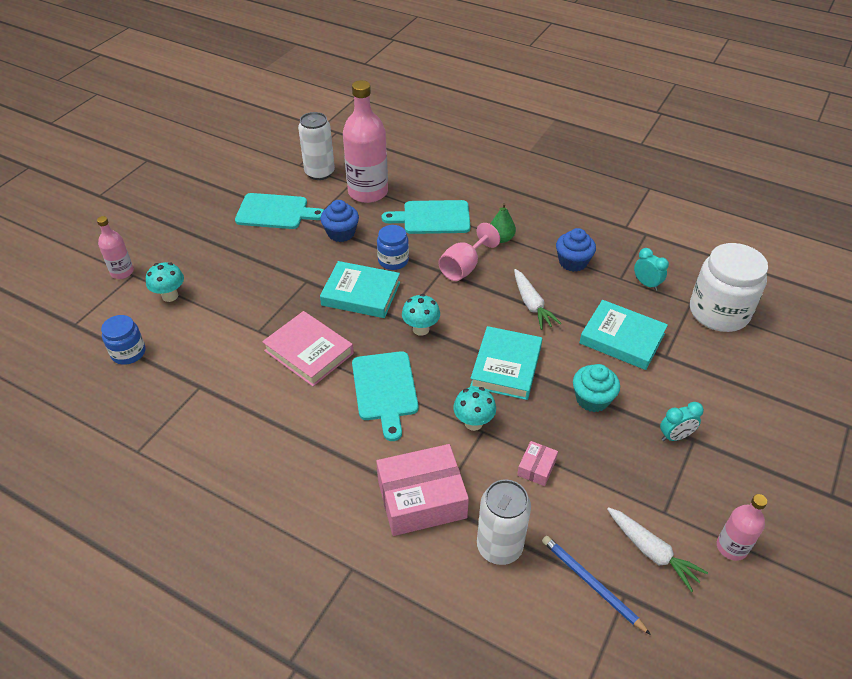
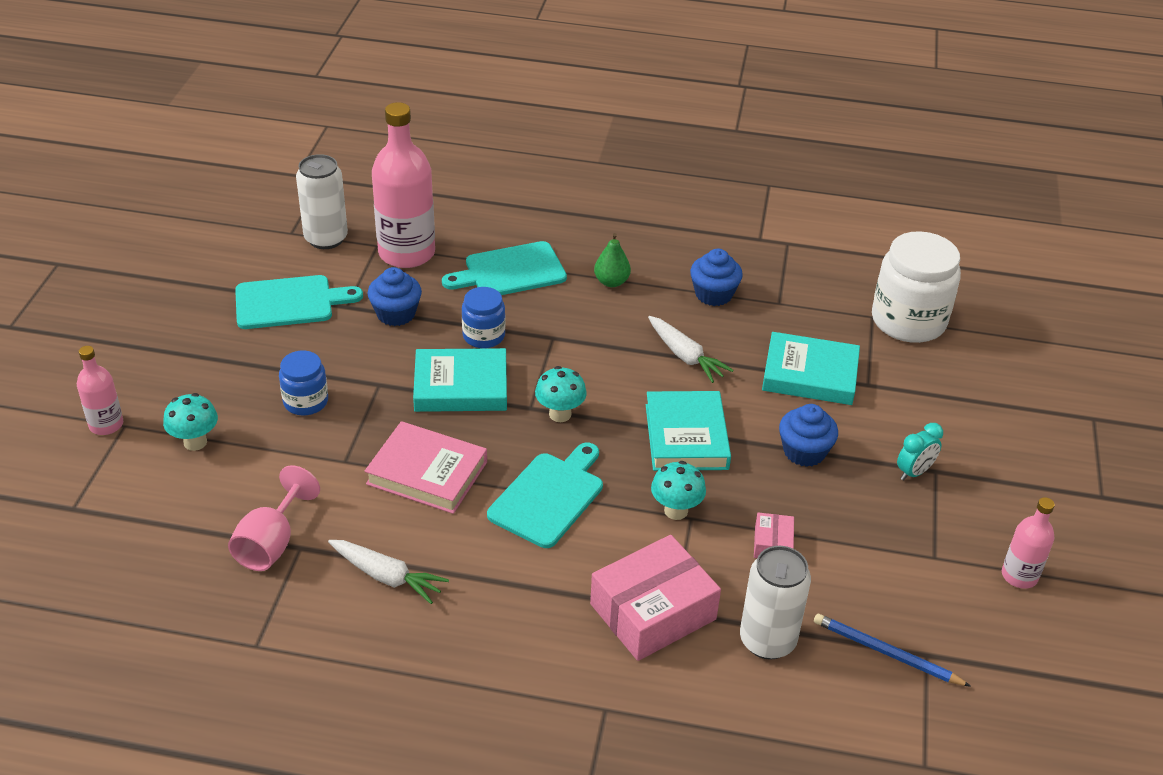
camera: 20 degrees left, 5 degrees down
blue jar [101,315,145,365] -> blue jar moved to [279,350,328,416]
turquoise cutting board [352,351,419,441] -> turquoise cutting board turned 120 degrees counterclockwise [487,443,603,548]
pink goblet [439,223,500,281] -> pink goblet moved to [228,465,320,571]
turquoise cupcake [573,364,620,412] -> blue cupcake [779,404,838,467]
white carrot [607,507,708,592] -> white carrot moved to [328,540,449,604]
turquoise clock [634,248,669,291] -> none

